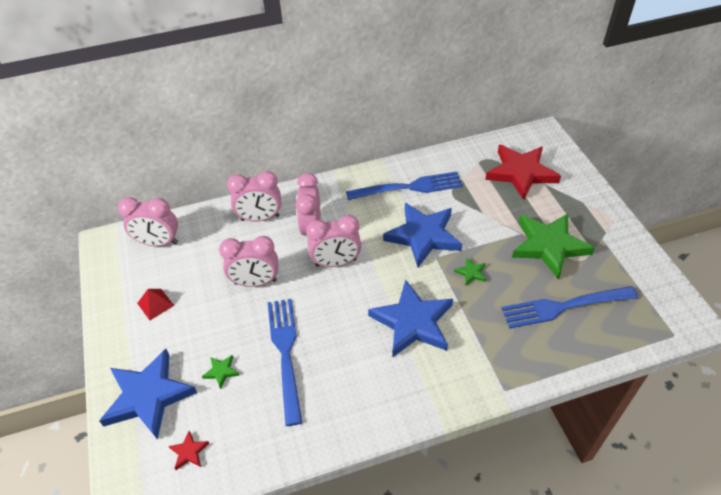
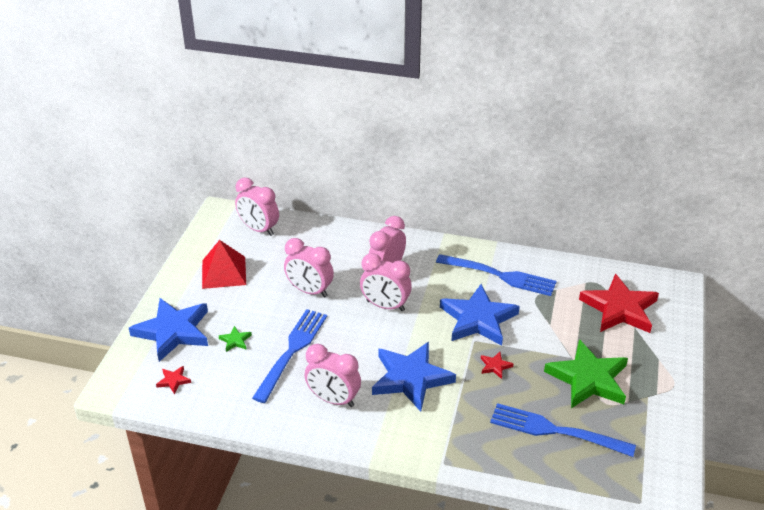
camera: 30 degrees right, 10 degrees down
red pyramid [137,289,174,320] -> red pyramid [202,240,246,289], size x1.75
pink clock [227,171,281,222] -> pink clock moved to [305,344,361,407]
green star [454,257,486,286] -> red star [481,352,513,379]

